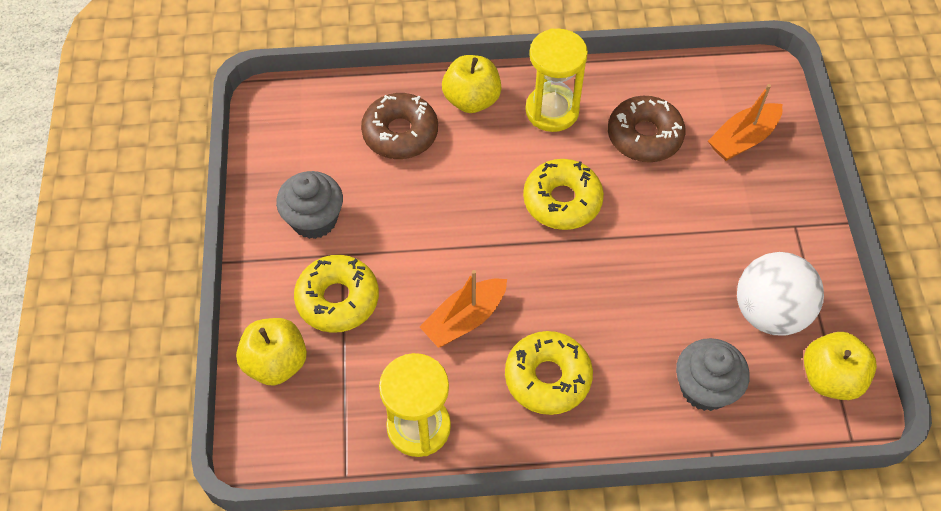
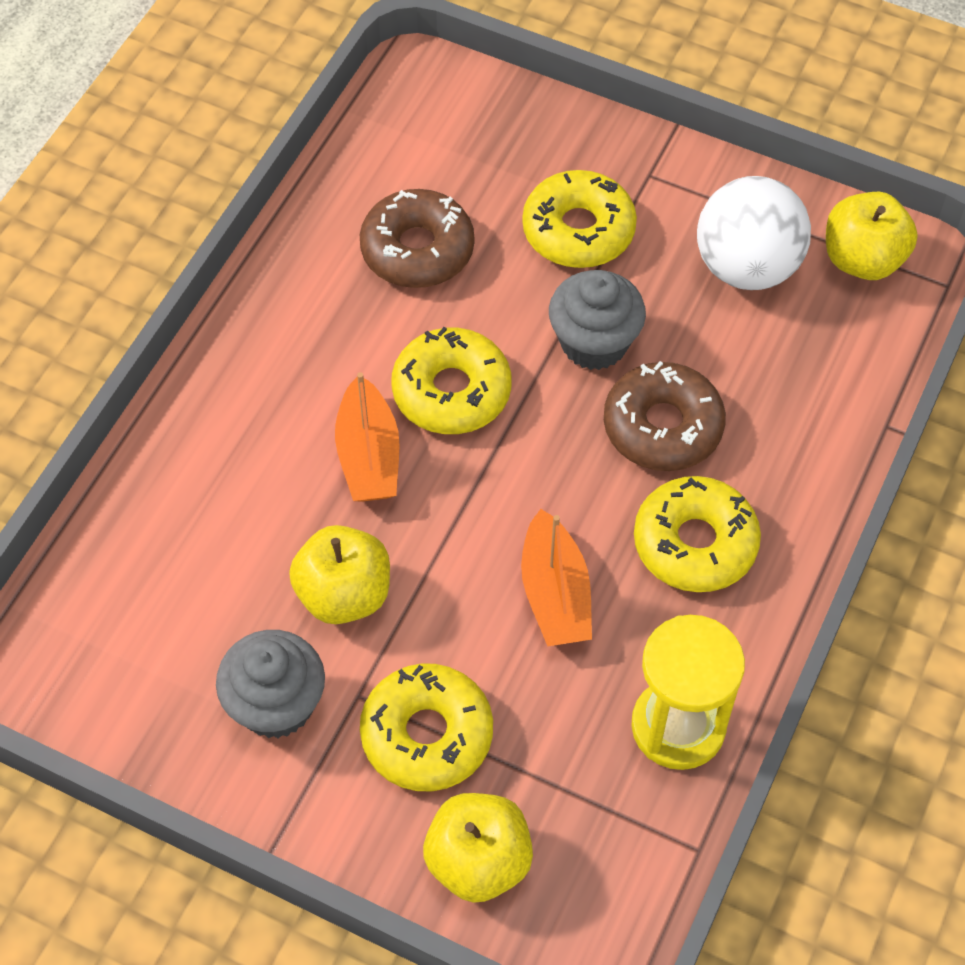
camera: 60 degrees left, 0 degrees up
brown donut [361,93,438,159] -> brown donut moved to [604,361,726,471]
yellow apple [442,55,501,113] -> yellow apple moved to [289,525,390,624]
yellow hourglass [525,28,588,132] -> none
grey cupcake [676,338,750,411] -> grey cupcake moved to [549,270,646,370]
orange boat [708,84,782,161] -> orange boat moved to [335,372,400,502]
none -> yellow donut [522,170,637,268]

